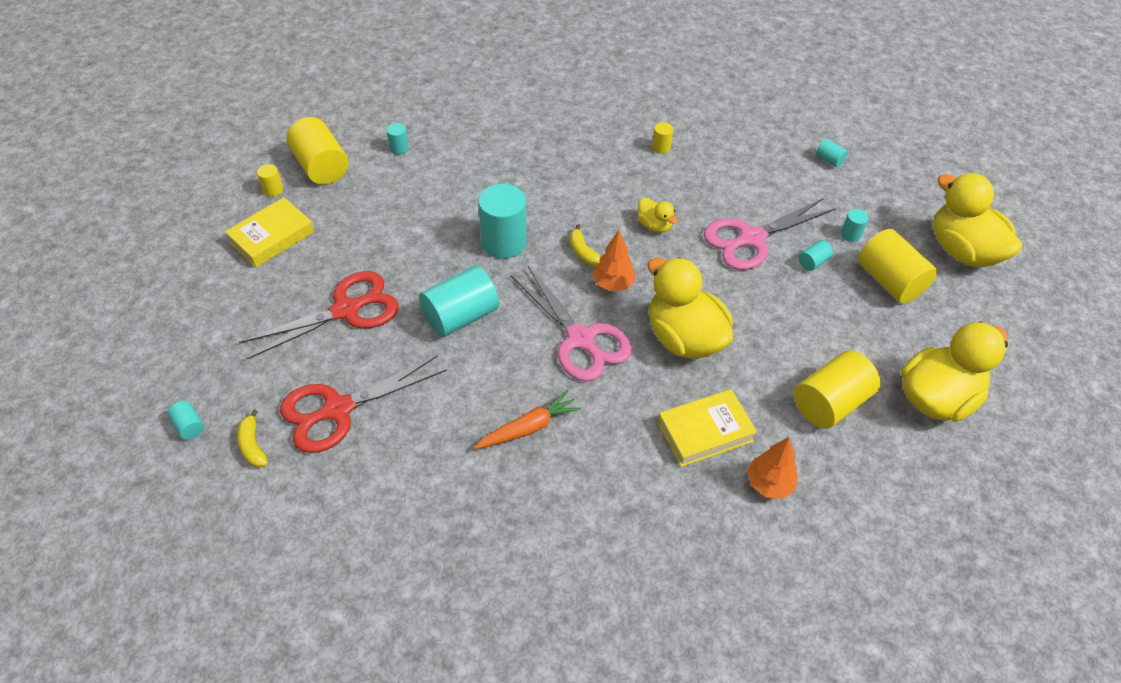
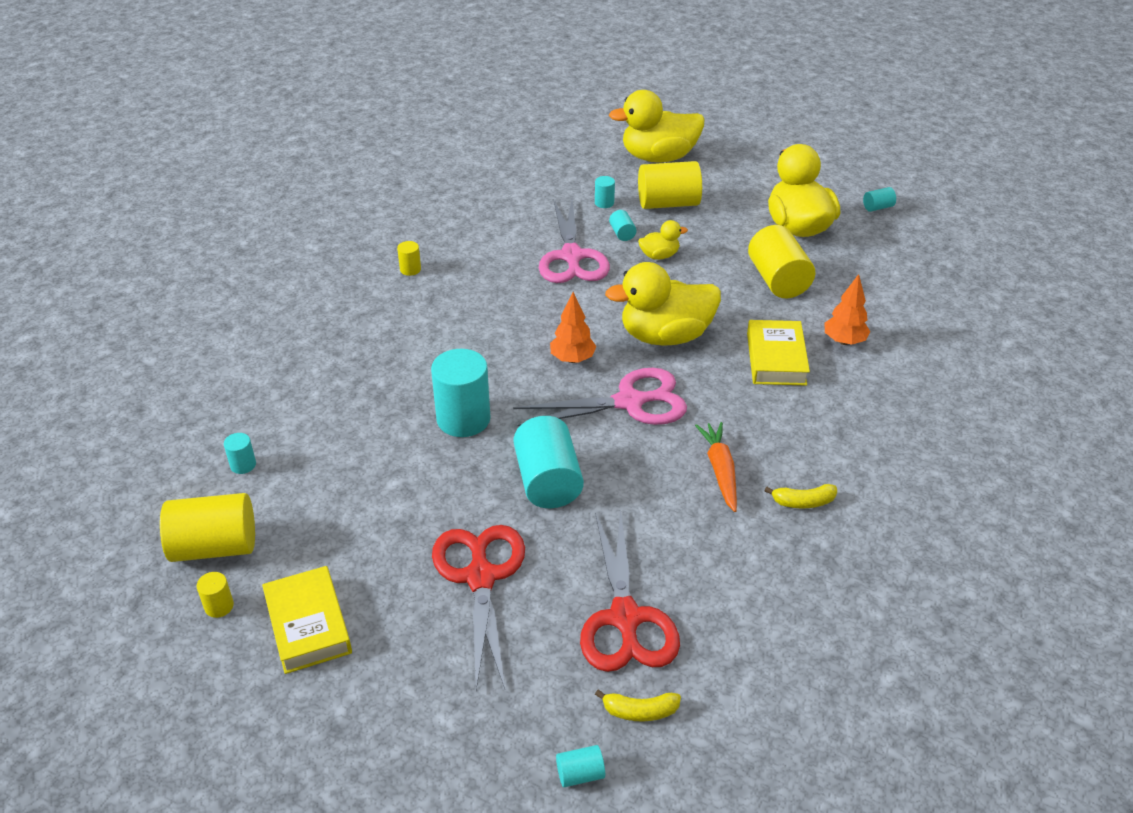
camera: 65 degrees left, 10 degrees down
yellow banana [570,224,601,266] -> yellow banana moved to [764,484,837,508]
yellow duck [637,198,678,233] -> yellow duck moved to [638,220,688,260]
turquoise cylinder [816,139,848,167] -> turquoise cylinder moved to [863,187,896,212]

